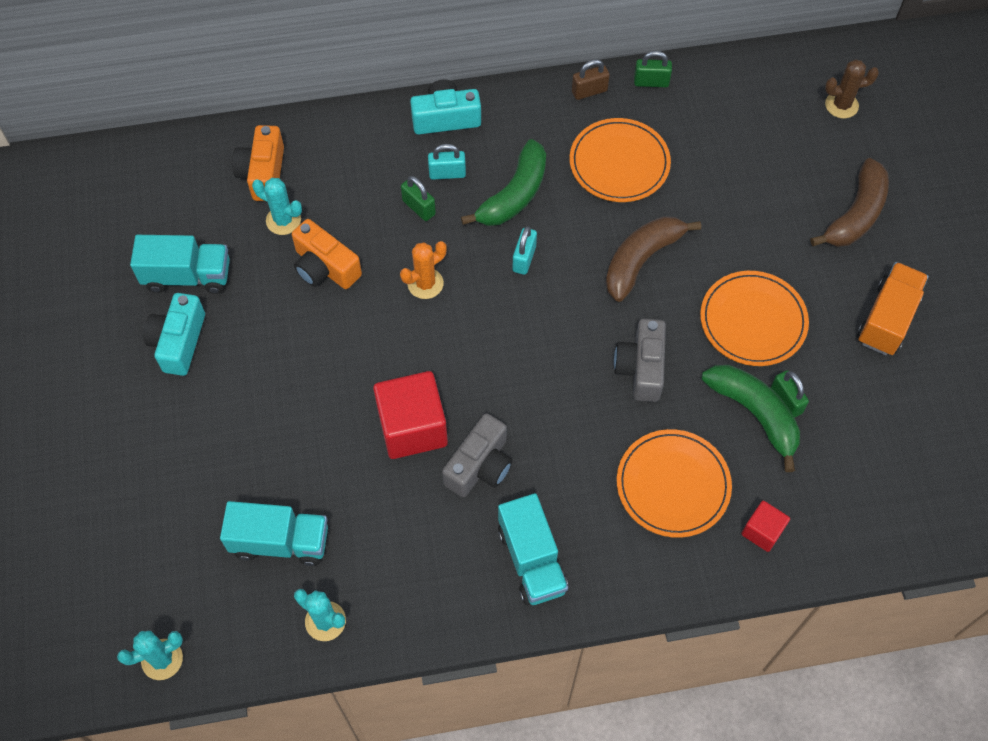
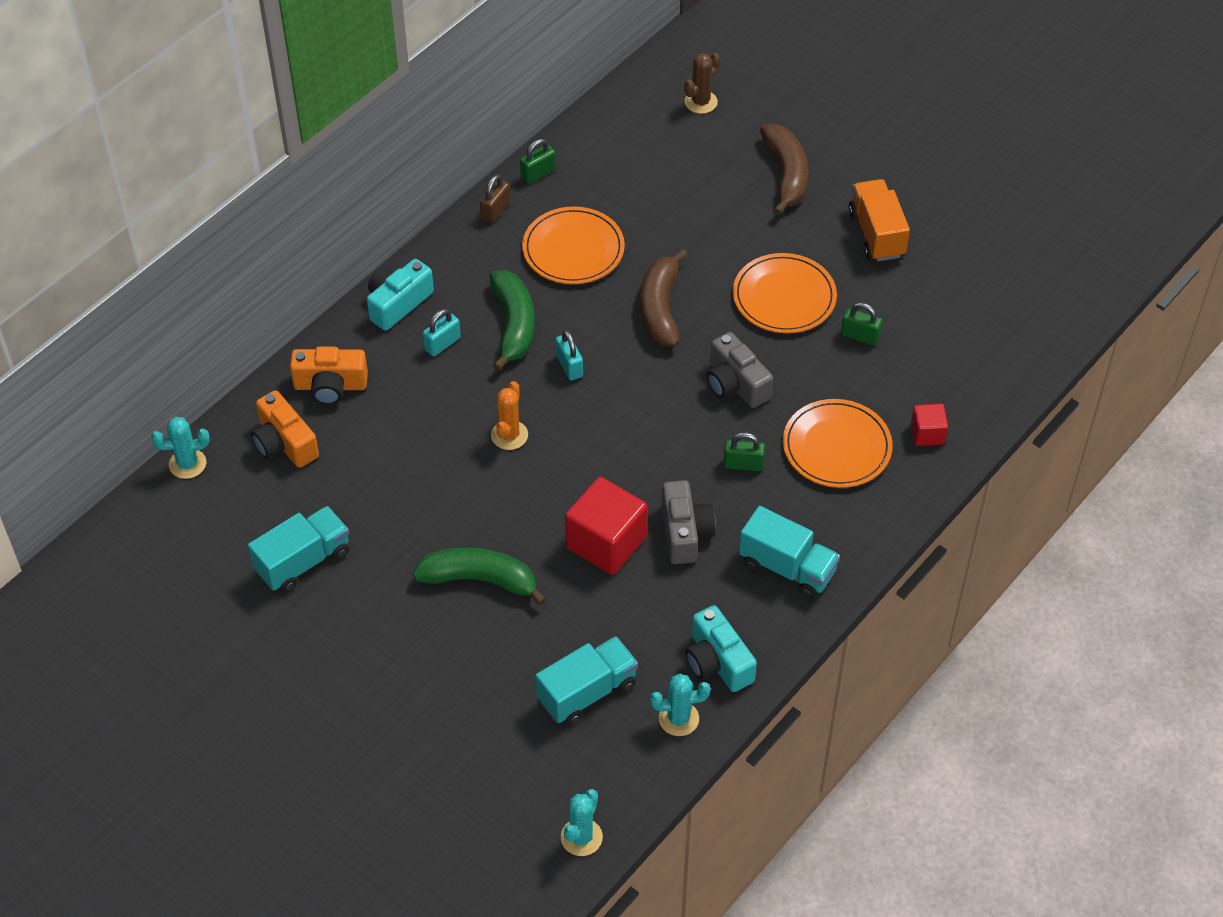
camera: 40 degrees left, 10 degrees down
turquoise camera [143,293,205,376] -> turquoise camera moved to [685,605,757,692]
turquoise cactus [252,178,302,235] -> turquoise cactus moved to [151,417,210,479]
orange camera [292,219,362,289] -> orange camera moved to [290,347,368,405]
green padlock [401,176,436,221] -> green padlock moved to [724,432,765,471]
green banana [702,365,800,472] -> green banana moved to [413,547,546,606]

